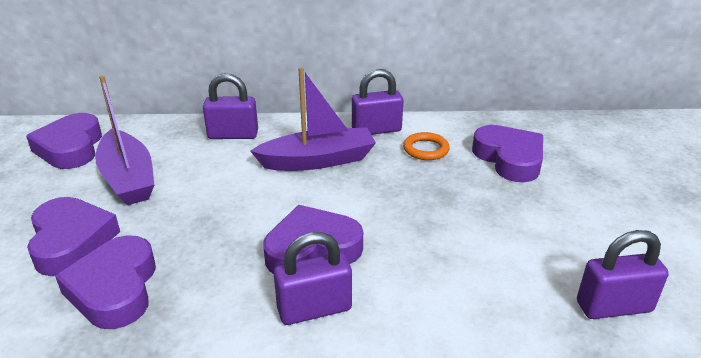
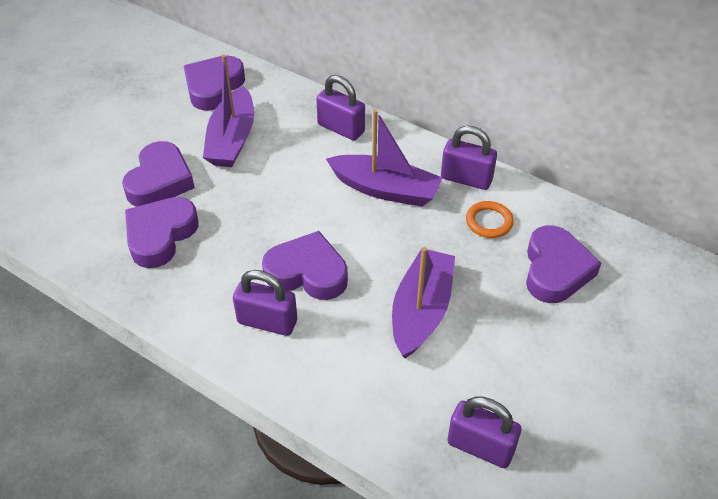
camera: 35 degrees right, 15 degrees up
none -> purple boat [392,247,455,358]

